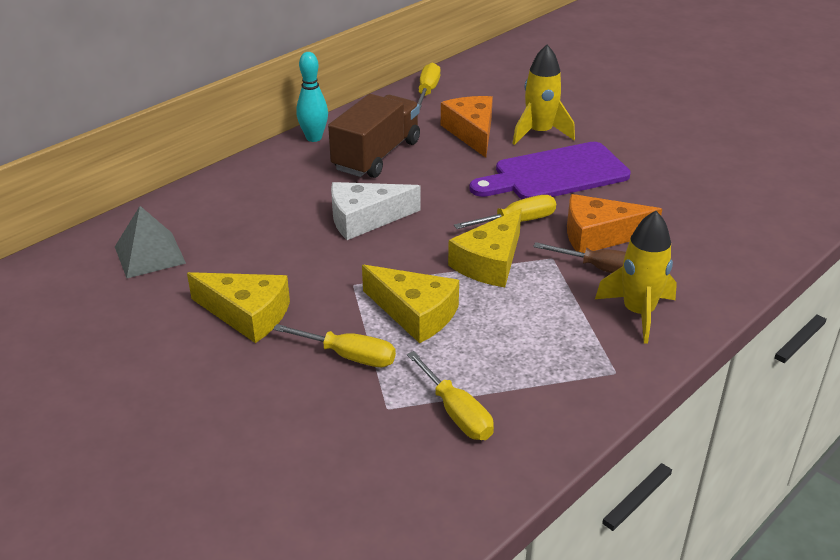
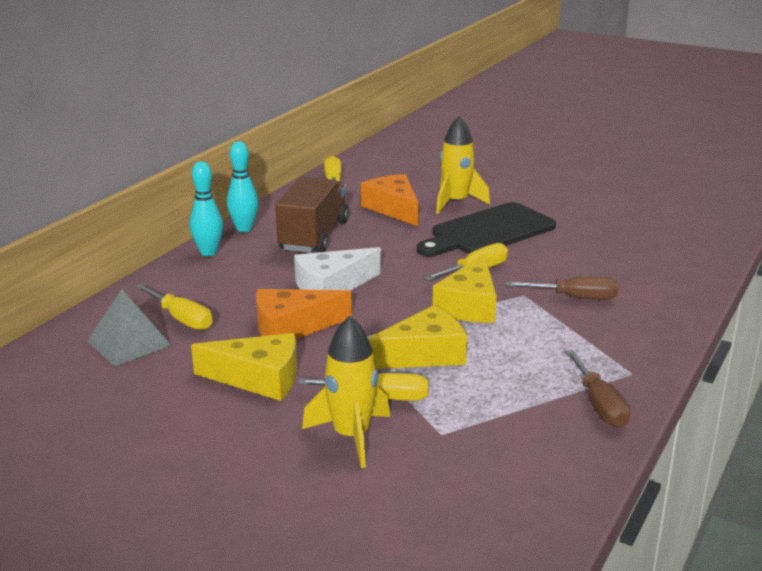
camera: 15 degrees left, 10 degrees down
yellow cheese [362,265,459,343] -> yellow cheese turned 45 degrees counterclockwise [368,305,467,369]
yellow screwdriver [407,351,494,440] -> yellow screwdriver moved to [135,284,212,330]
purple cutting board [469,142,631,199] -> black cutting board [417,202,556,256]
orange cheese [567,194,662,253] -> orange cheese moved to [256,289,352,339]
yellow rocket [595,211,677,344] -> yellow rocket moved to [302,316,390,468]
none -> turquoise bowling pin [190,161,223,256]
none -> brown screwdriver [565,350,631,428]

